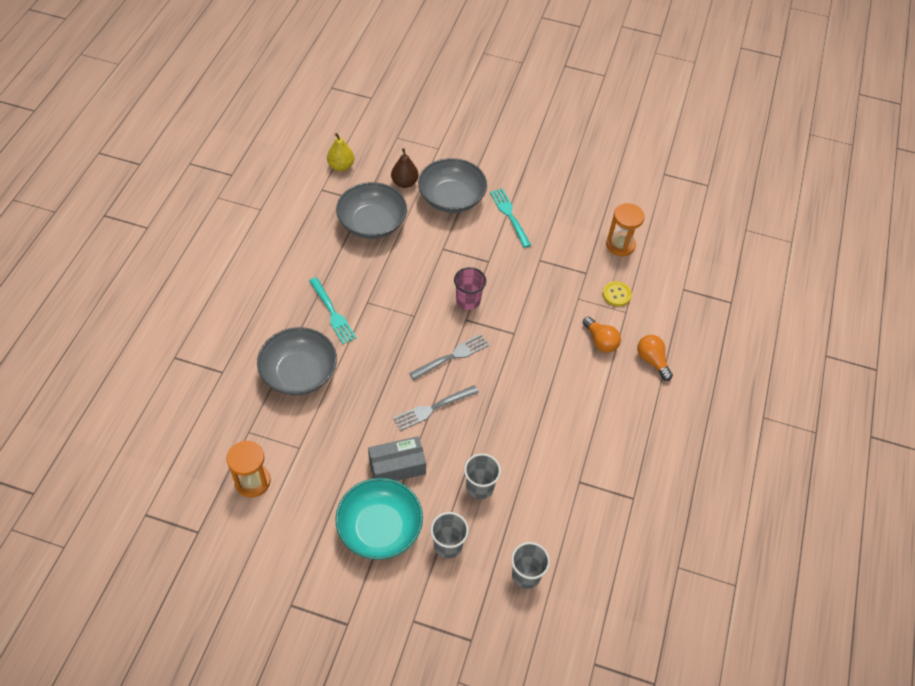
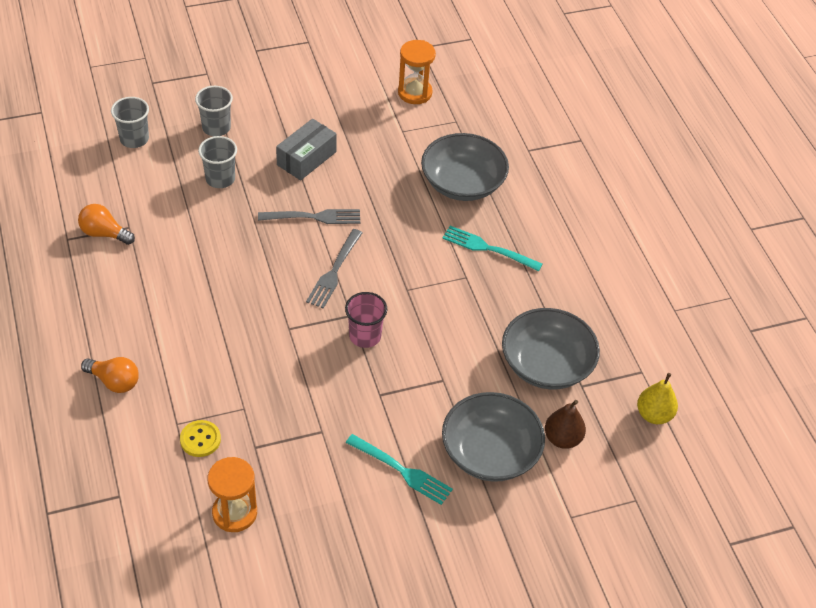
camera: 145 degrees right, 5 degrees down
turquoise bowl [335,478,423,560] -> none
grey fork [393,385,479,431] -> grey fork turned 60 degrees clockwise [258,209,360,224]
orange light bulb [583,317,621,353] -> orange light bulb moved to [78,204,135,245]

